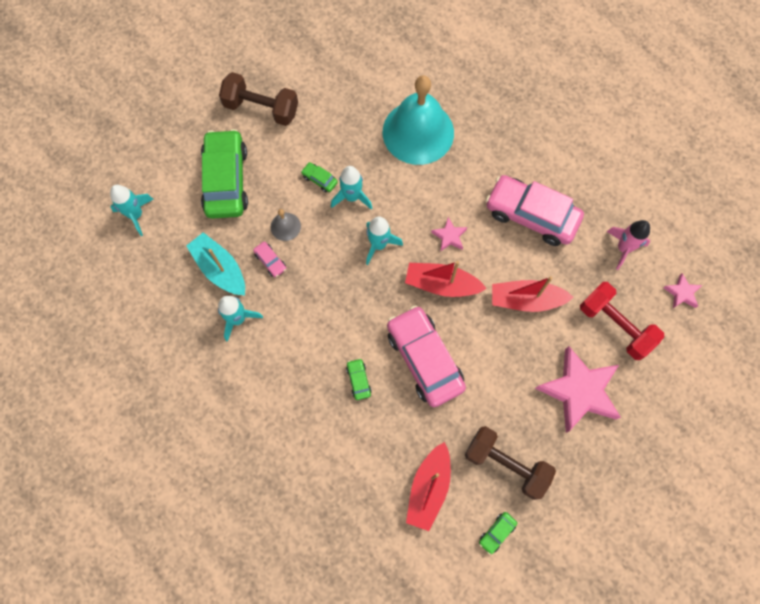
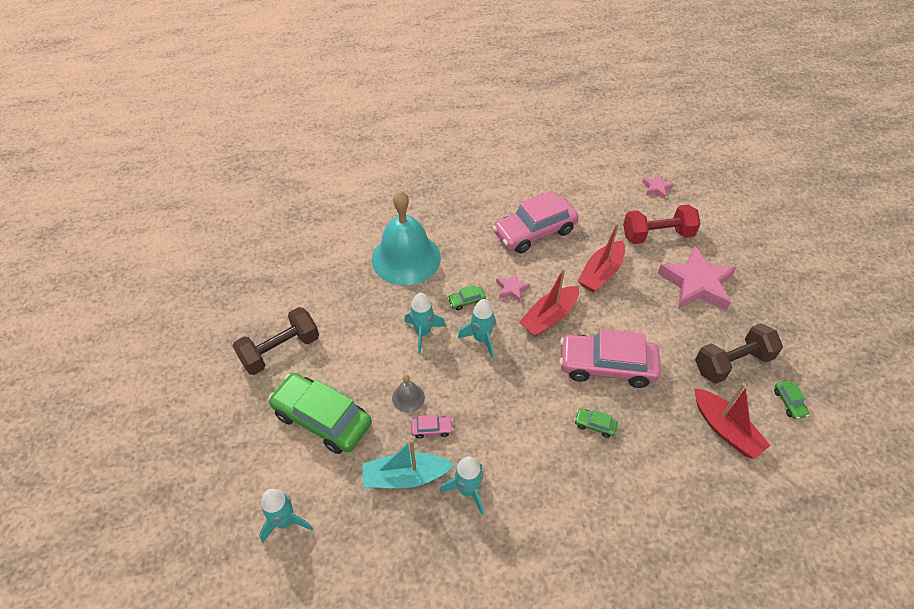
camera: 55 degrees left, 20 degrees down
green car [301,162,338,193] -> green car moved to [448,285,486,311]
pink rocket [607,220,650,270] -> none

